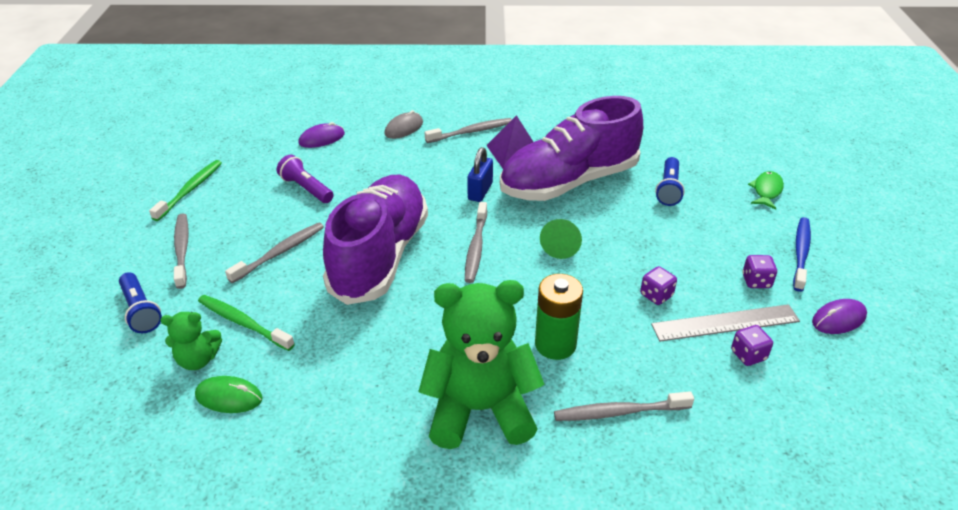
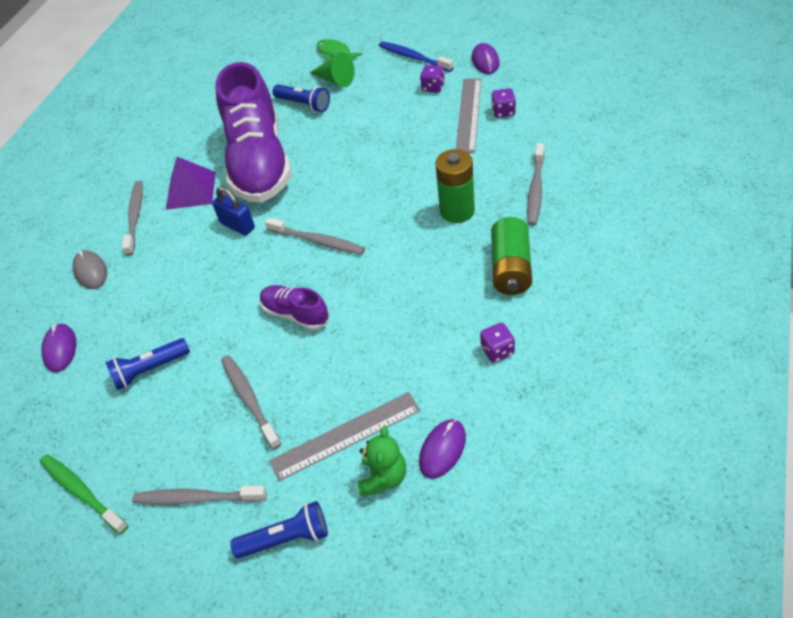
camera: 65 degrees left, 10 degrees up
green mouse [195,376,263,413] -> purple mouse [419,419,466,479]
green toothbrush [198,295,295,351] -> grey ruler [269,392,420,481]
purple flashlight [277,155,334,203] -> blue flashlight [106,338,190,390]
purple shoe [323,175,428,305] -> purple shoe [260,285,329,330], size x0.44
green teddy bear [418,280,545,449] -> green battery [491,217,532,295]
green cone [540,219,582,259] -> green cone moved to [310,52,355,87]
purple dice [640,266,677,305] -> purple dice moved to [480,323,515,363]

